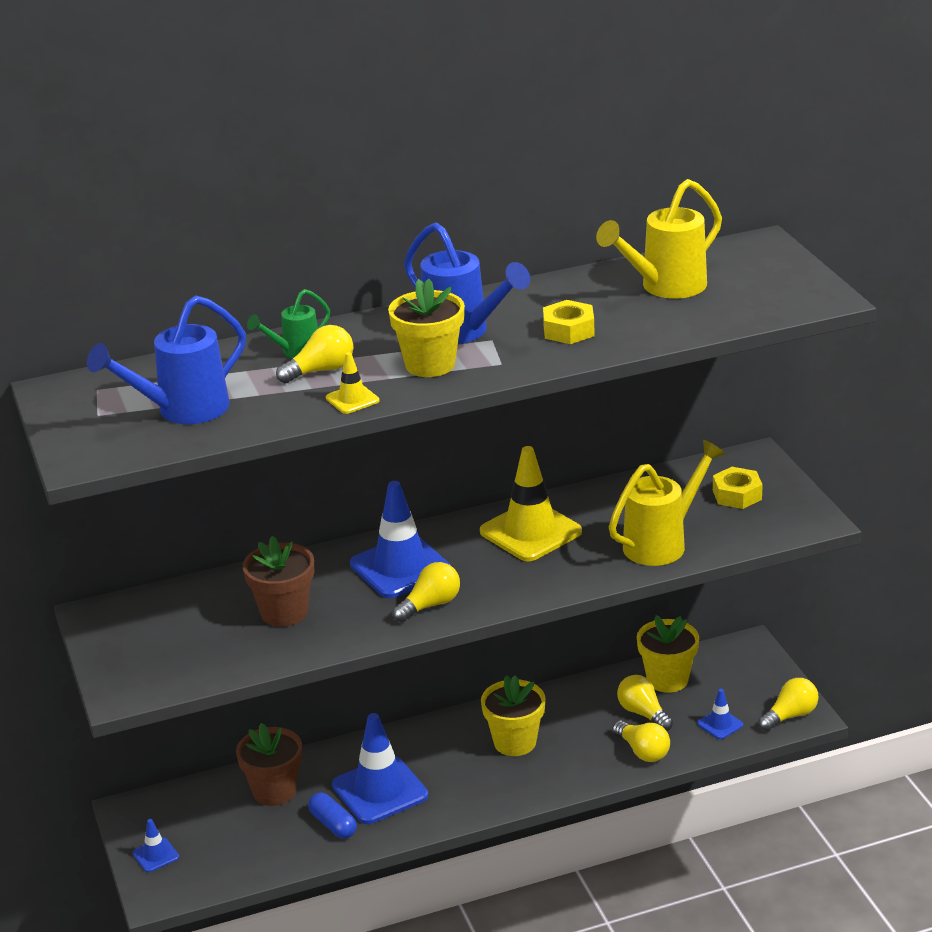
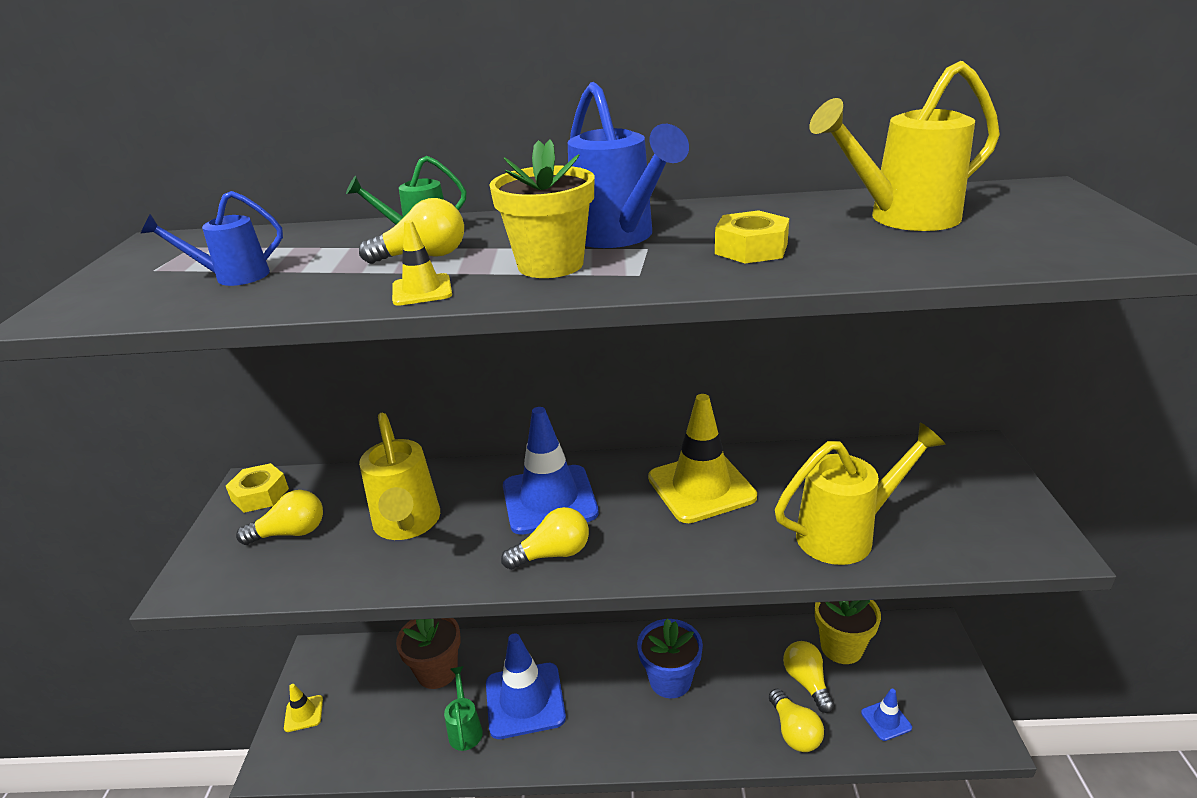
camera: 20 degrees right, 0 degrees up
blue watering can [87,295,246,424] -> blue watering can [140,191,283,286], size x0.57
blue traffic cone [133,819,179,872] -> yellow traffic cone [284,684,323,732]
brown flower pot [243,536,314,627] -> yellow watering can [359,412,440,540]
blue capsule [308,792,357,838] -> green watering can [444,666,483,751]
yellow flower pot [481,675,546,756] -> blue flower pot [637,618,703,698]
yellow nut [713,467,763,509] -> yellow nut moved to [226,463,289,513]
yellow light bulb [758,678,819,731] -> yellow light bulb moved to [236,490,323,545]

